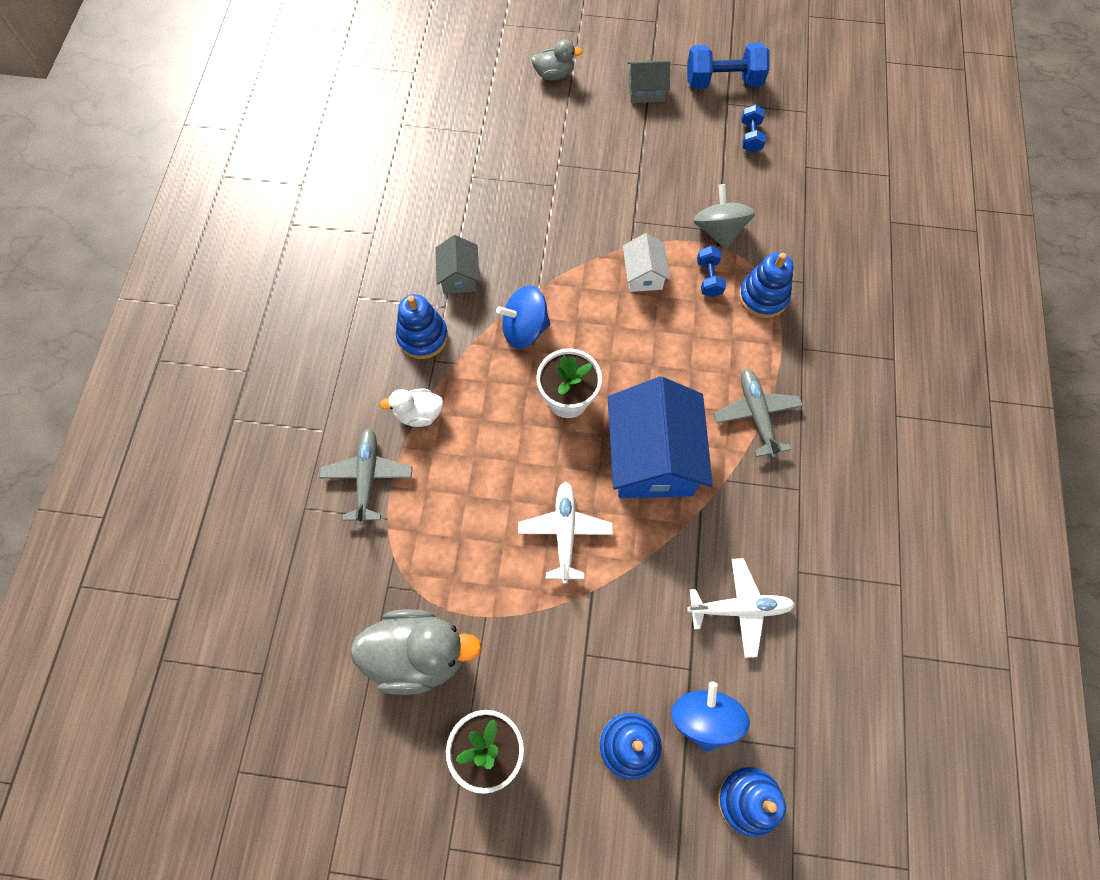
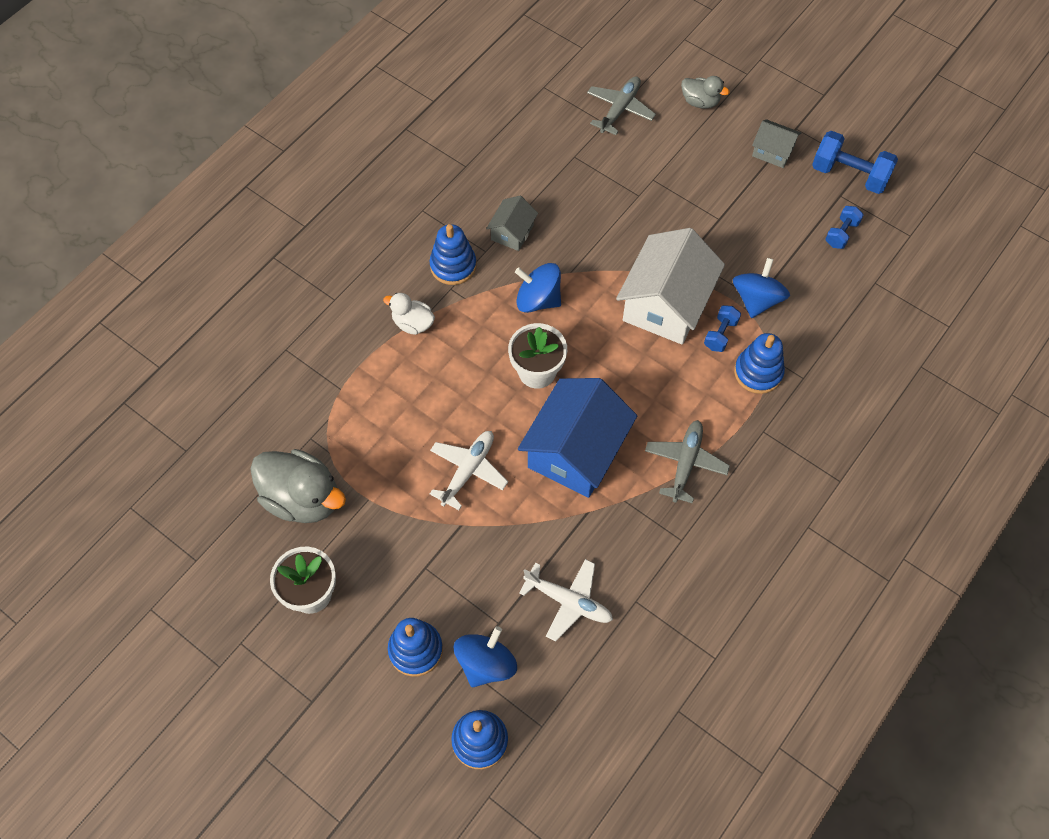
camera: 30 degrees right, 5 degrees down
grey plane [319,428,412,525] -> grey plane moved to [587,76,656,135]
white house [623,233,670,292] -> white house [616,228,725,345], size x2.03
grey spinning top [693,184,755,250] -> blue spinning top [733,258,790,318]

